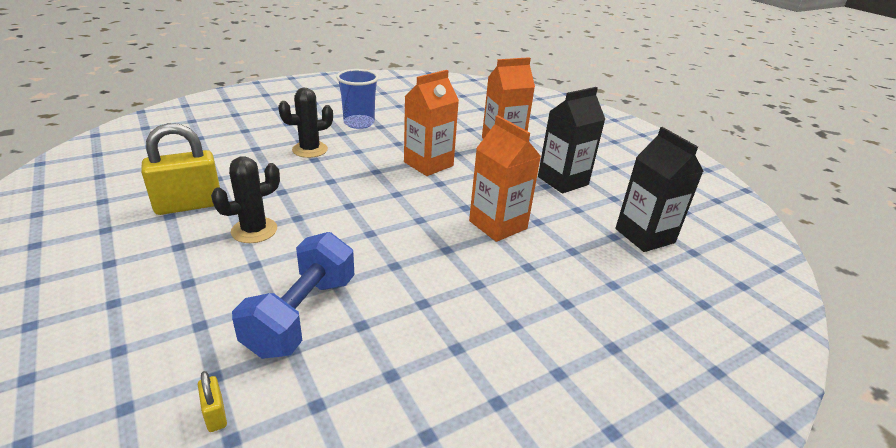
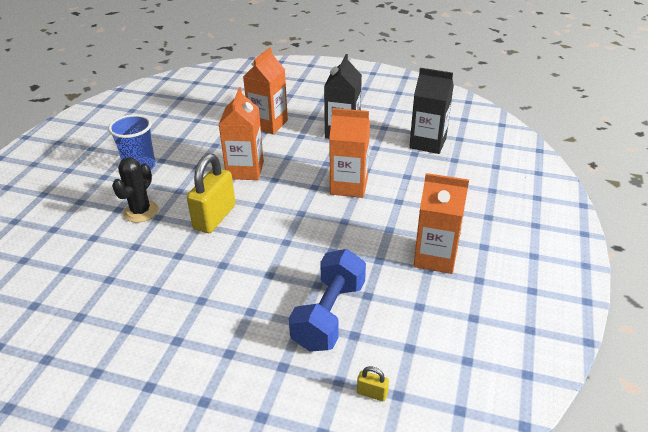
camera: 40 degrees left, 5 degrees up
yellow padlock [141,123,220,215] -> yellow padlock moved to [187,154,235,233]
black cactus [211,156,280,243] -> none
blue dumbbell [232,232,354,359] -> blue dumbbell turned 45 degrees clockwise [289,249,366,352]
none -> orange carton [413,173,469,274]

